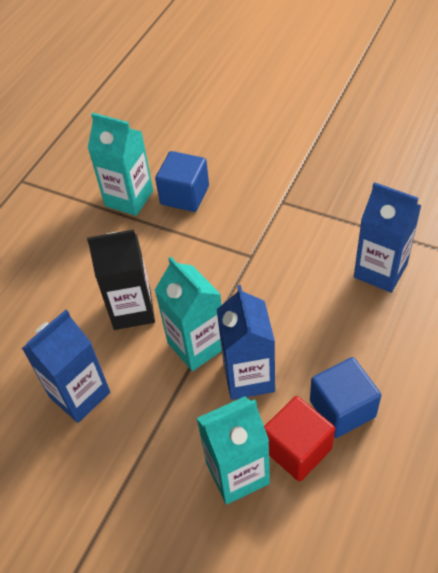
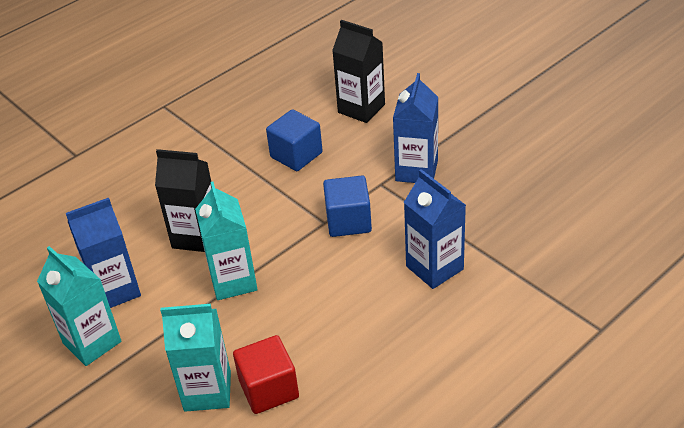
camera: 20 degrees right, 10 degrees down
turquoise carton [88,113,153,216] -> turquoise carton moved to [37,246,121,366]
blue carton [217,285,275,400] -> blue carton moved to [393,73,438,183]
blue cube [310,357,381,438] -> blue cube moved to [323,175,372,237]
none -> black carton [332,20,385,123]

